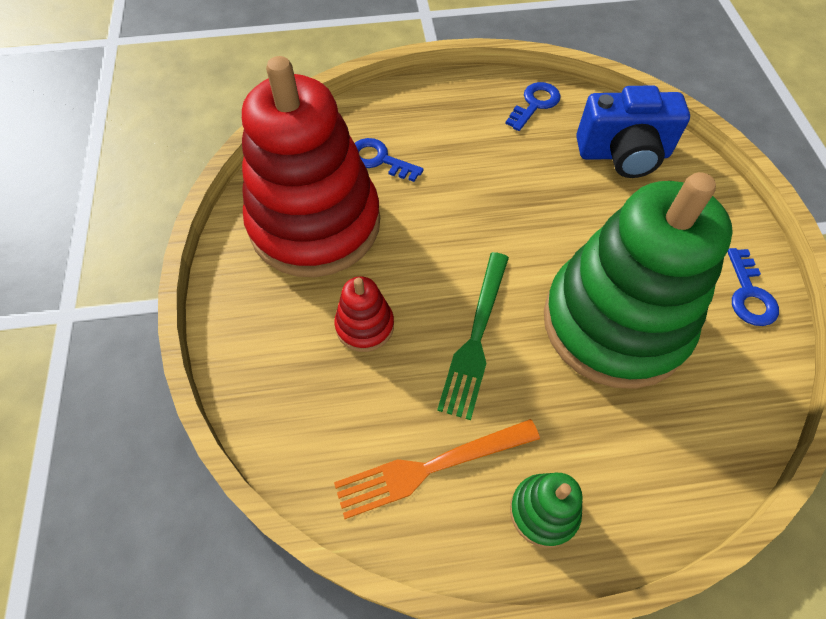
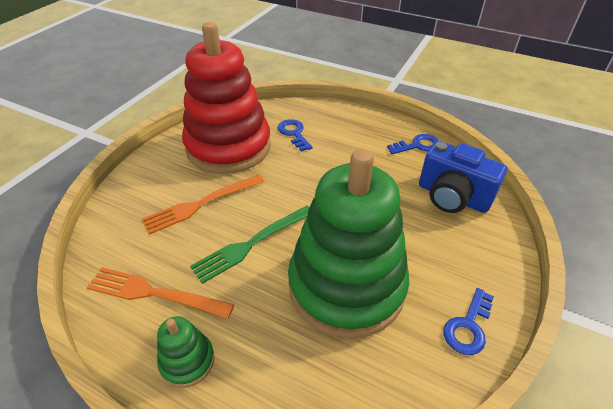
camera: 35 degrees right, 15 degrees down
red stacking toy [334,276,394,352] -> orange fork [142,175,264,235]

